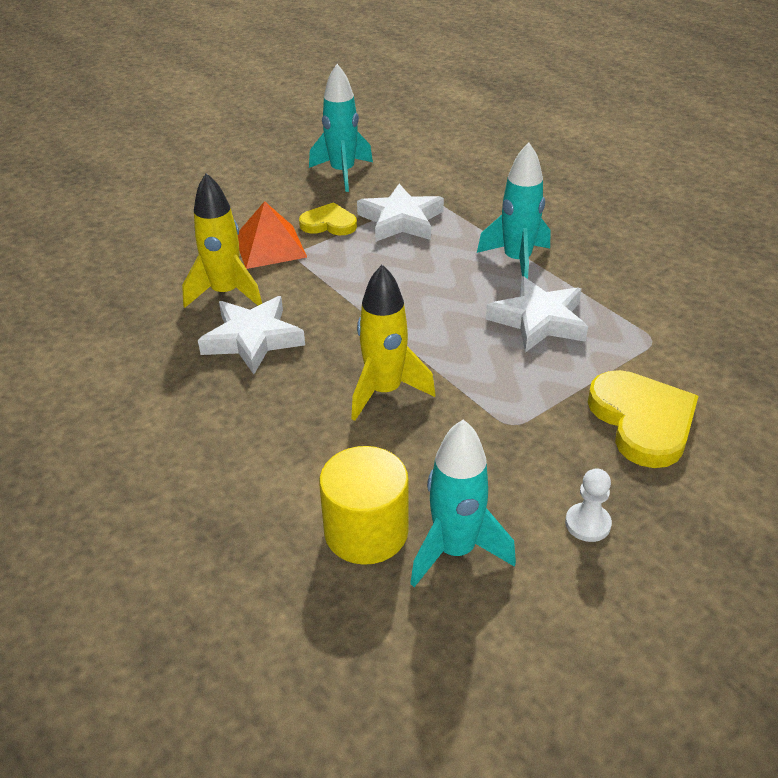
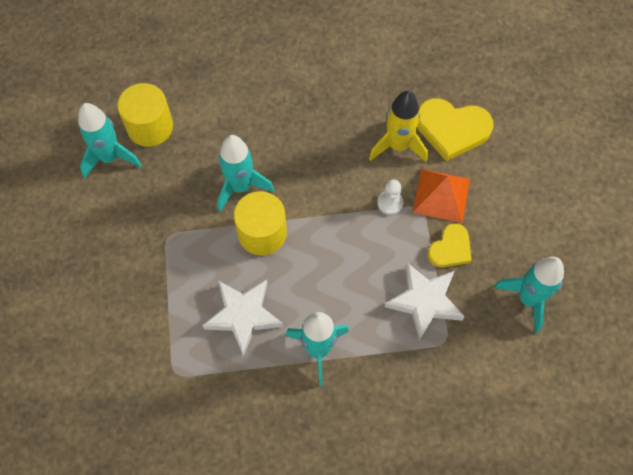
camera: 120 degrees right, 25 degrees up
white star [198,296,305,374] -> none
yellow rocket [351,265,435,421] -> turquoise rocket [217,135,274,212]
white pawn [565,468,612,542] -> white pawn moved to [377,179,403,215]
yellow heart [588,370,698,468] -> yellow heart moved to [417,98,494,161]
none -> yellow cylinder [234,191,287,255]

